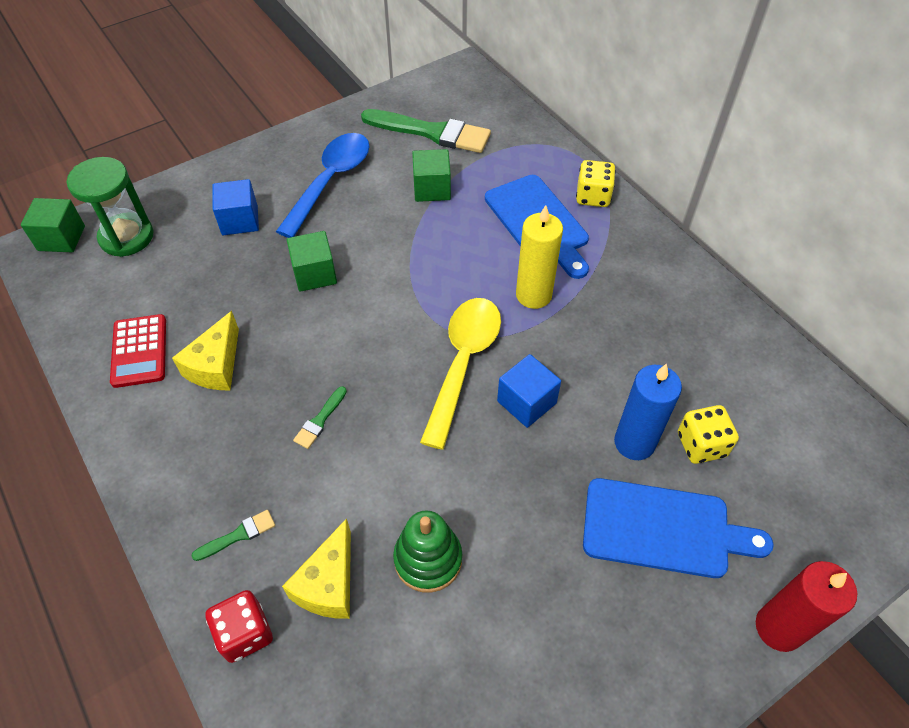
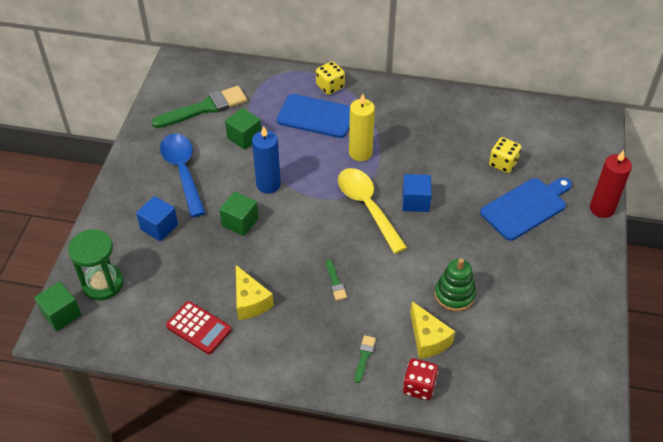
camera: 45 degrees left, 5 degrees down
blue candle [614,364,682,460] -> blue candle moved to [252,126,281,194]

